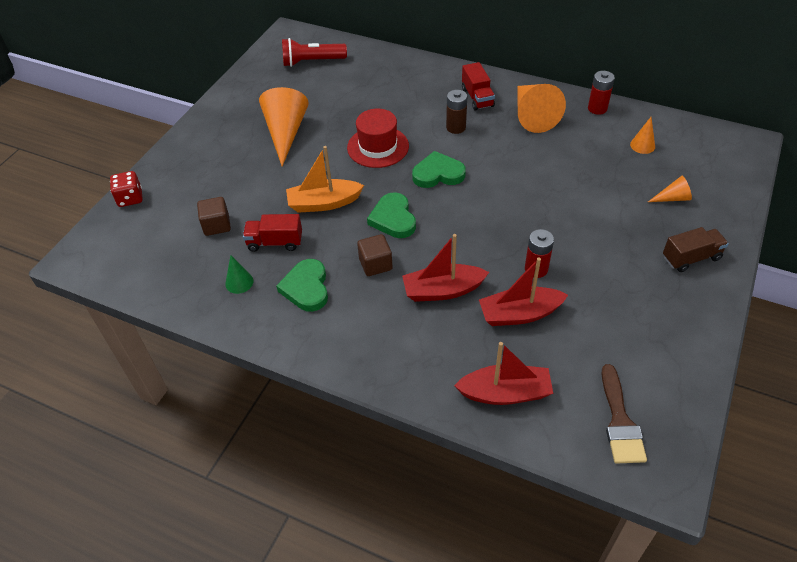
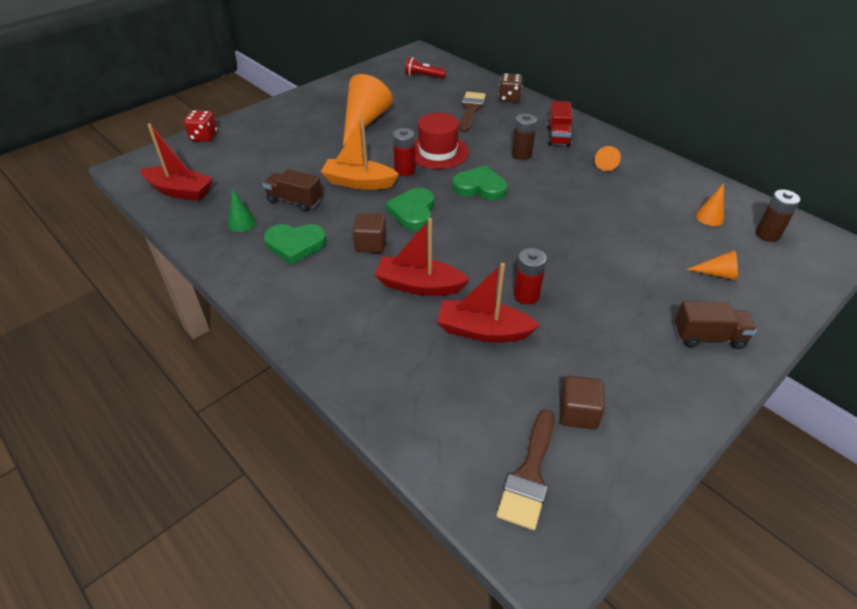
camera: 20 degrees right, 5 degrees down
brown cube [197,197,231,236] -> brown cube moved to [560,376,605,430]
red truck [243,214,302,252] -> brown truck [263,169,322,212]
green heart [276,259,328,312] -> green heart turned 105 degrees counterclockwise [264,224,327,265]
red flashlight [282,38,347,67] -> red flashlight [405,57,447,78], size x0.67
red boat [454,342,553,405] -> red boat moved to [140,123,213,201]
orange cone [517,84,566,133] -> orange cone [595,146,621,171], size x0.48
red battery [588,71,615,115] -> red battery moved to [393,128,415,176]
none -> brown brush [460,92,486,132]
none -> brown dice [498,73,523,102]
none -> brown battery [756,190,800,242]

